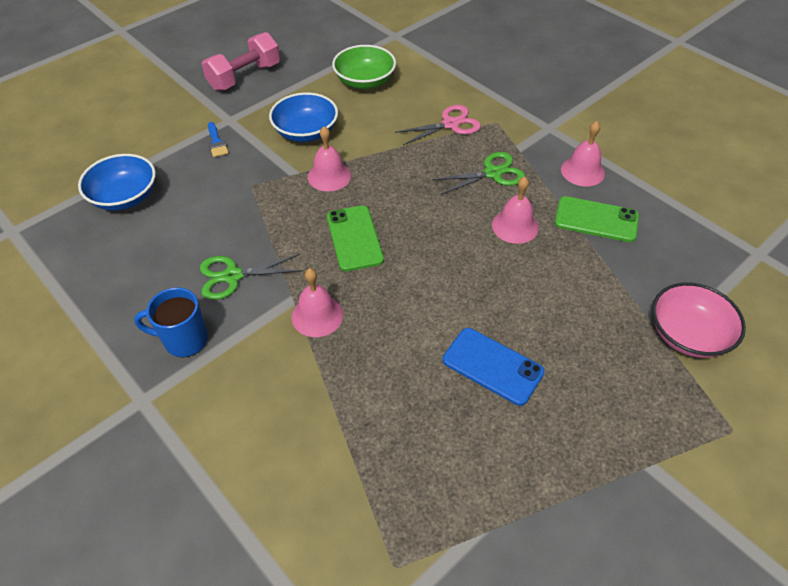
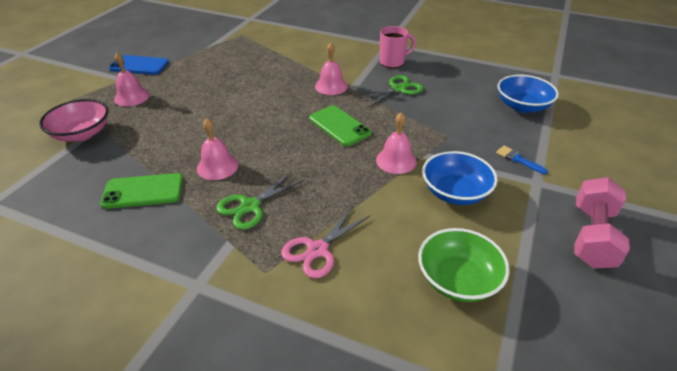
camera: 155 degrees right, 10 degrees down
blue mug [134,287,208,357] -> pink mug [380,26,416,68]
blue phone [443,328,545,406] -> blue phone moved to [109,55,169,75]
pink bell [561,121,605,186] -> pink bell moved to [114,52,150,106]

